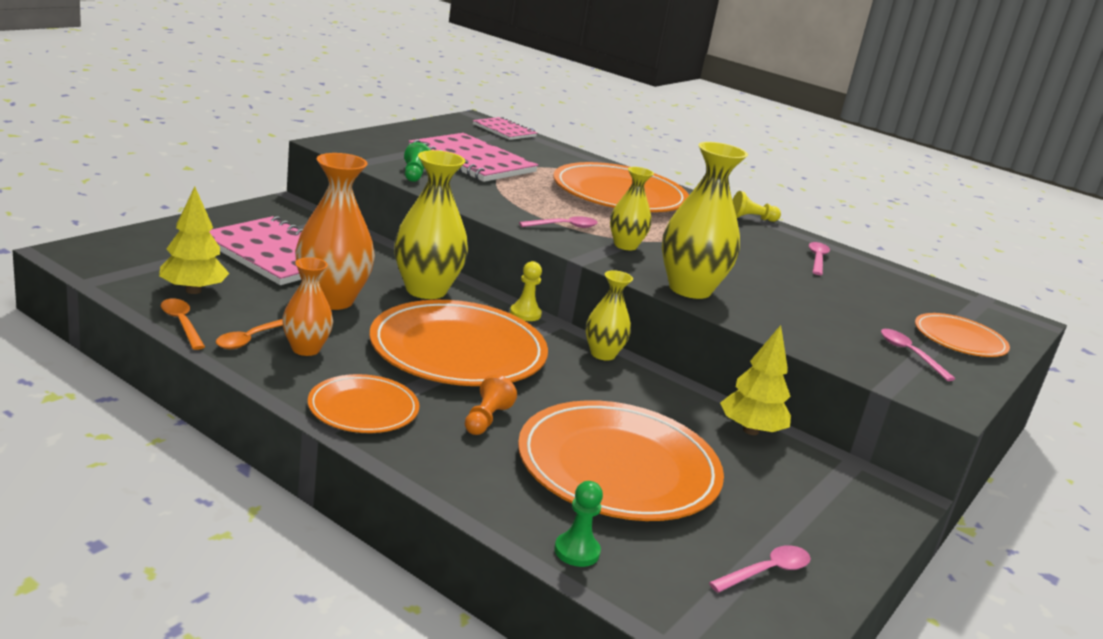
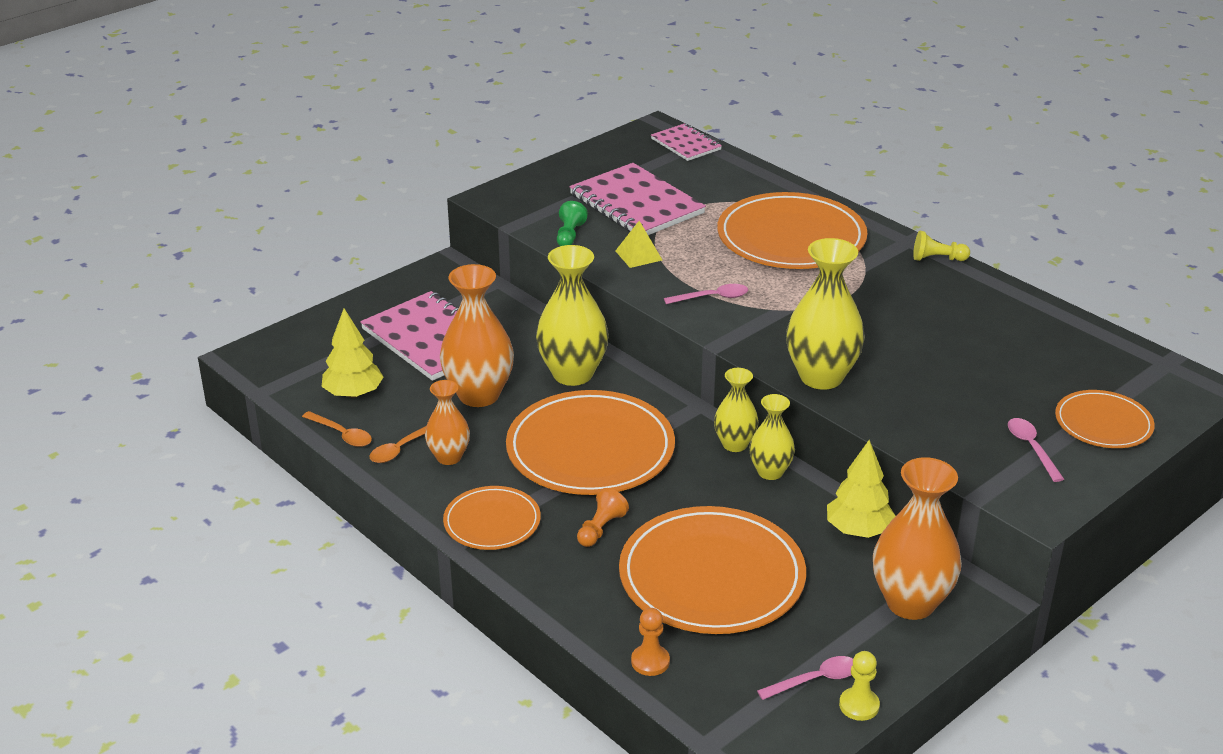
camera: 15 degrees right, 10 degrees up
orange spoon [161,298,205,350] -> orange spoon turned 150 degrees clockwise [302,411,372,447]
yellow pawn [510,261,542,321] -> yellow pawn moved to [839,651,880,721]
green pawn [554,481,603,567] -> orange pawn [631,608,670,676]
yellow vase [610,167,654,251] -> yellow vase moved to [749,394,795,480]
pink spoon [809,242,830,275] -> none
none -> yellow pyramid [615,221,662,268]
none -> orange vase [873,457,962,620]

